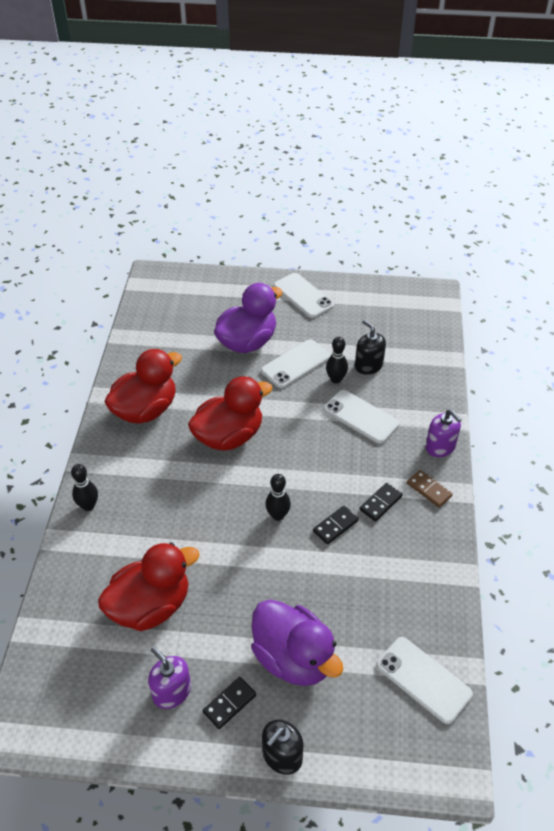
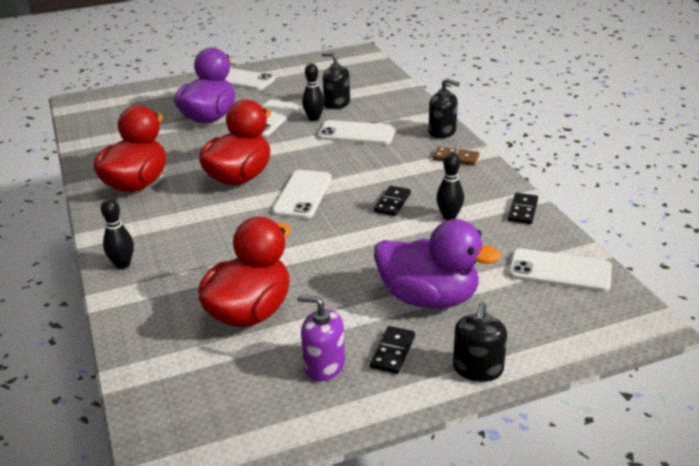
camera: 25 degrees left, 15 degrees down
black bowling pin [265,474,291,521] -> black bowling pin moved to [436,153,464,220]
black domino [360,483,403,521] -> black domino moved to [508,193,538,224]
purple soap dispenser [426,409,462,457] -> black soap dispenser [429,78,460,138]
none -> white phone [272,170,332,219]

